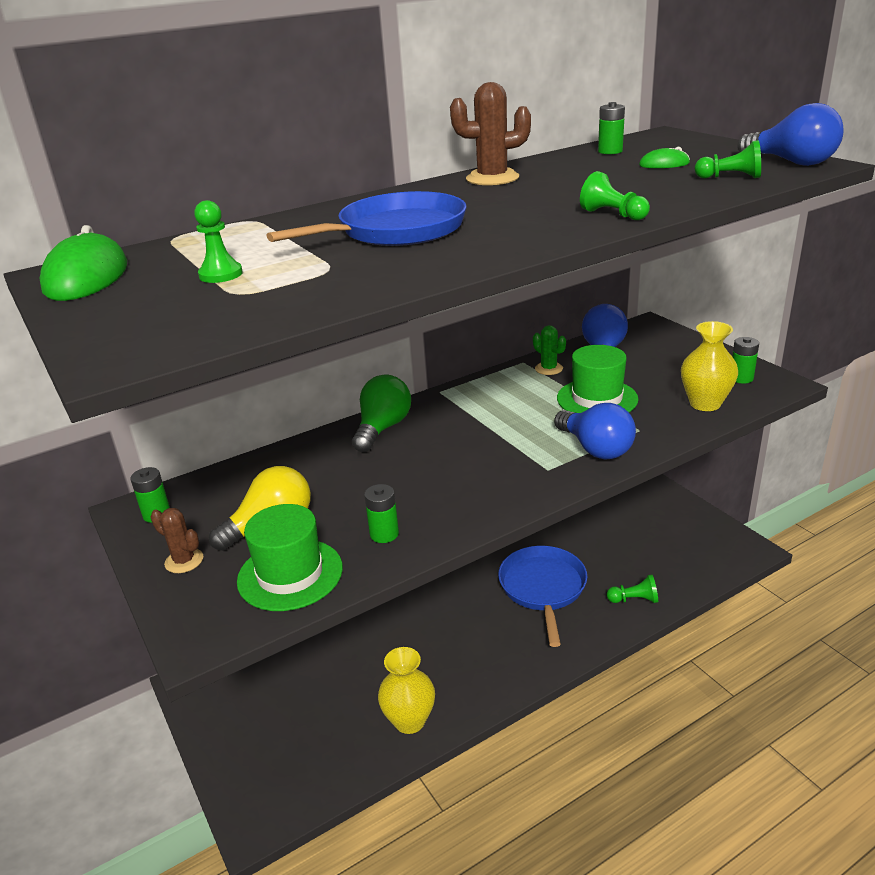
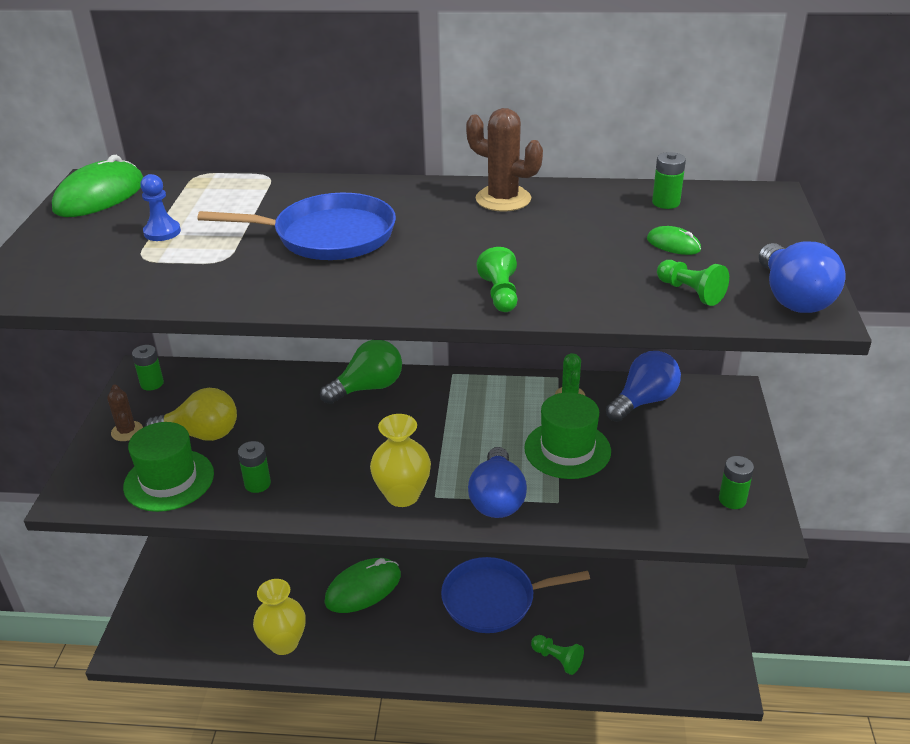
camera: 35 degrees right, 5 degrees up
green pawn [194,200,243,283] -> blue pawn [140,174,181,241]
blue pan [498,546,587,647] -> blue pan turned 135 degrees counterclockwise [441,557,590,633]
yellow vase [681,321,738,411] -> yellow vase moved to [370,414,431,507]
none -> green mouse [324,558,401,613]

